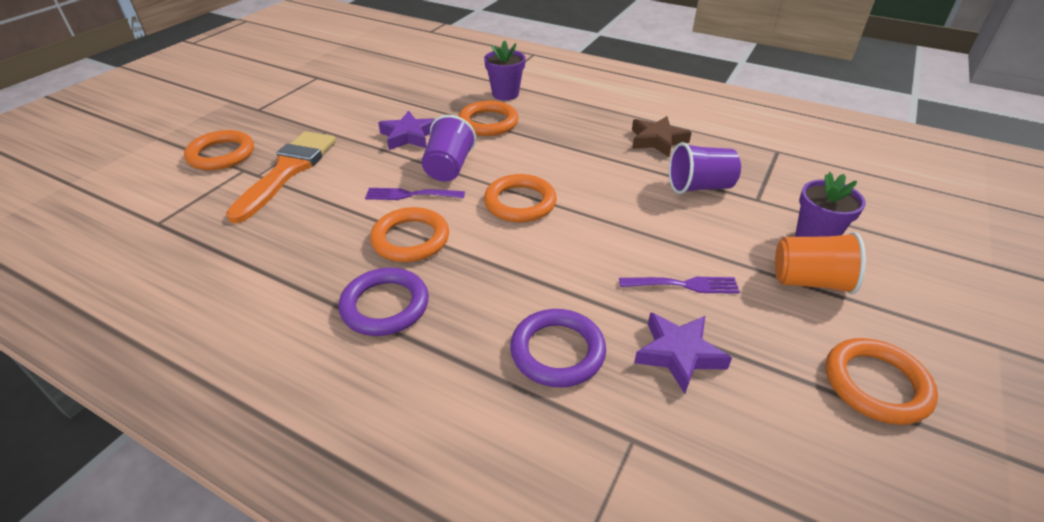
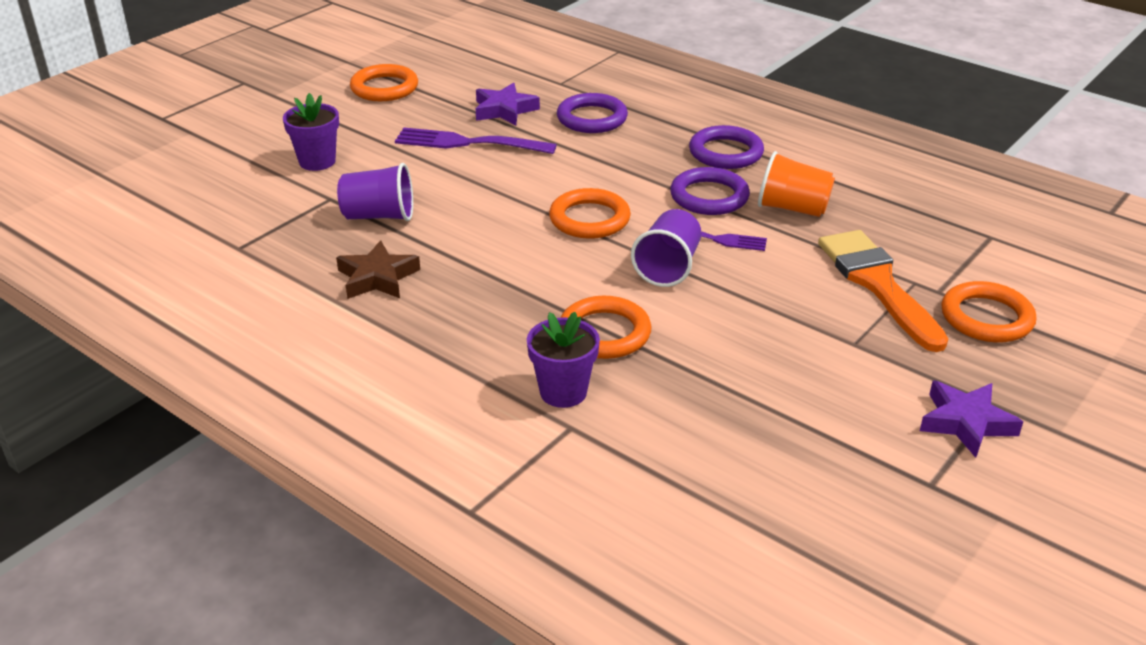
camera: 170 degrees left, 5 degrees down
orange brush [226,131,336,223] -> orange brush turned 135 degrees clockwise [818,230,948,352]
orange ring [370,207,449,262] -> purple ring [670,167,750,215]
purple star [378,111,435,150] -> purple star moved to [920,381,1023,458]
purple fork [619,277,740,294] -> purple fork [395,127,557,154], size x1.59
orange cup [775,232,866,294] -> orange cup moved to [758,151,835,217]

